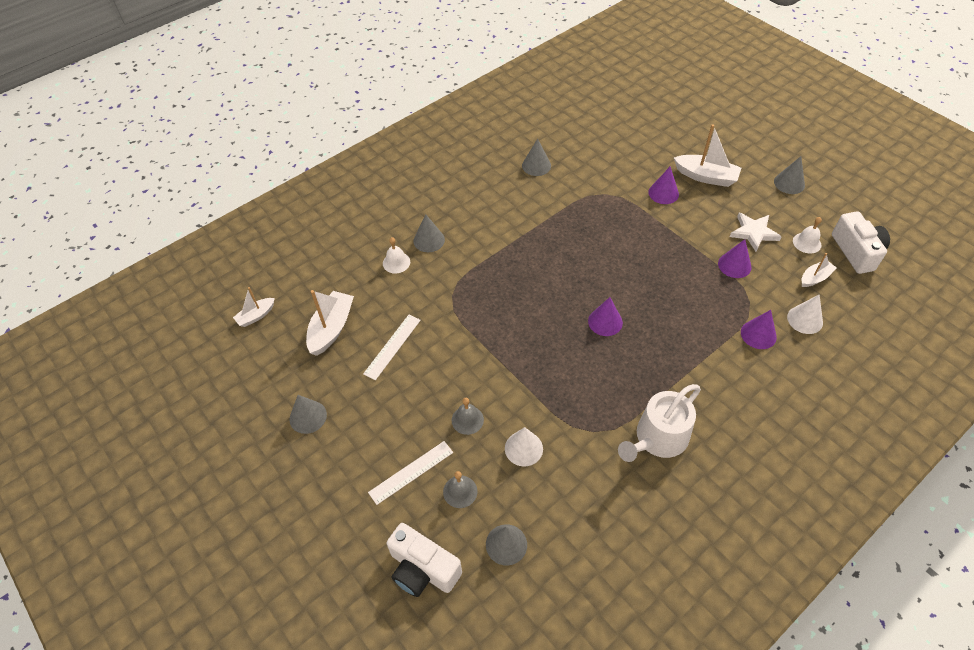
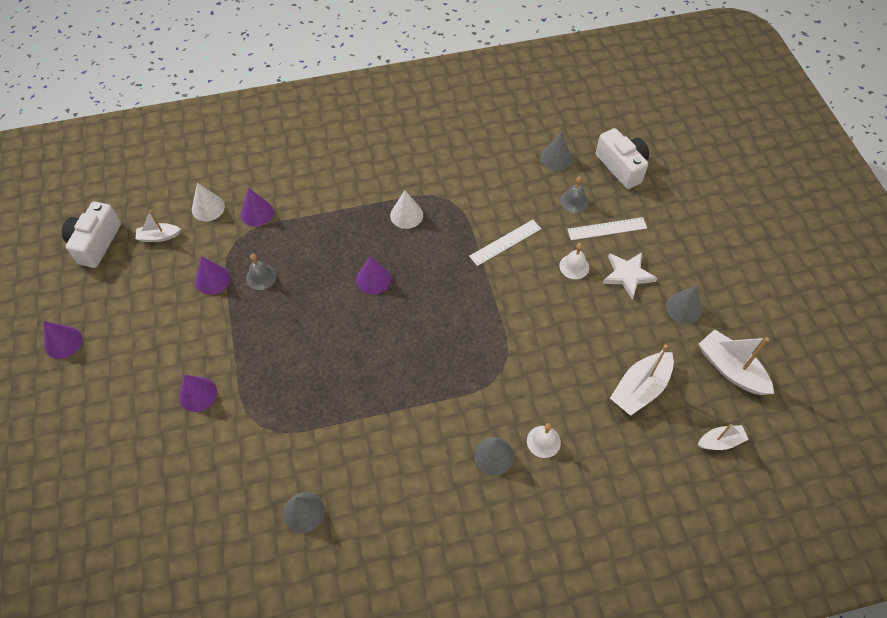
camera: 155 degrees left, 5 degrees up
white ruler [363,315,421,380] -> white ruler moved to [469,220,541,266]
grey bell [452,398,484,435] -> grey bell moved to [246,254,276,290]
white cone [505,427,543,467] -> white cone moved to [390,190,423,229]
white watering can [618,384,701,462] -> none
white boat [674,124,741,187] -> white boat moved to [699,329,774,395]
white star [730,213,782,252] -> white star moved to [602,252,658,299]
grey cone [774,156,805,194] -> purple cone [43,321,82,359]
white bell [793,217,822,254] -> white bell moved to [559,243,589,279]

